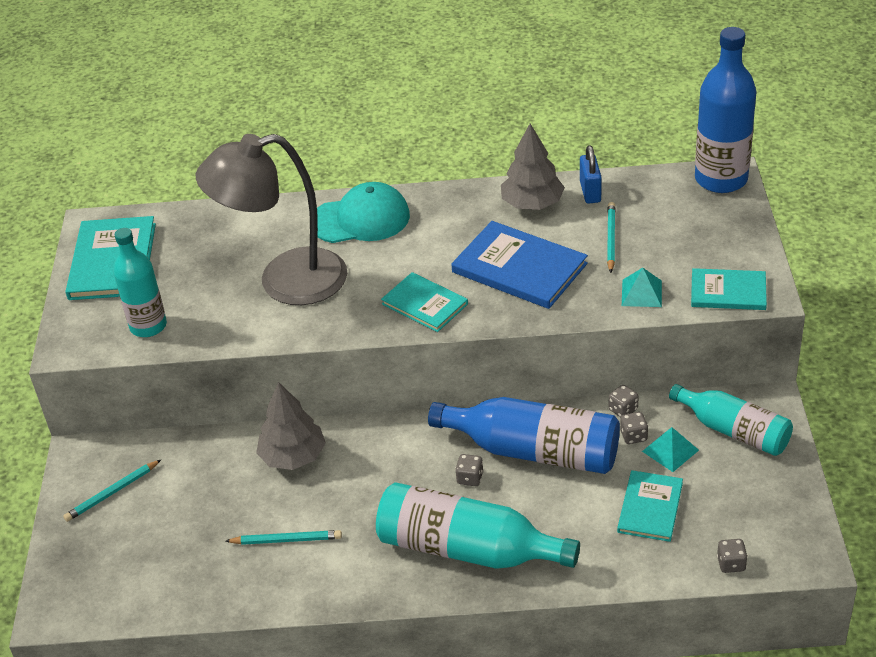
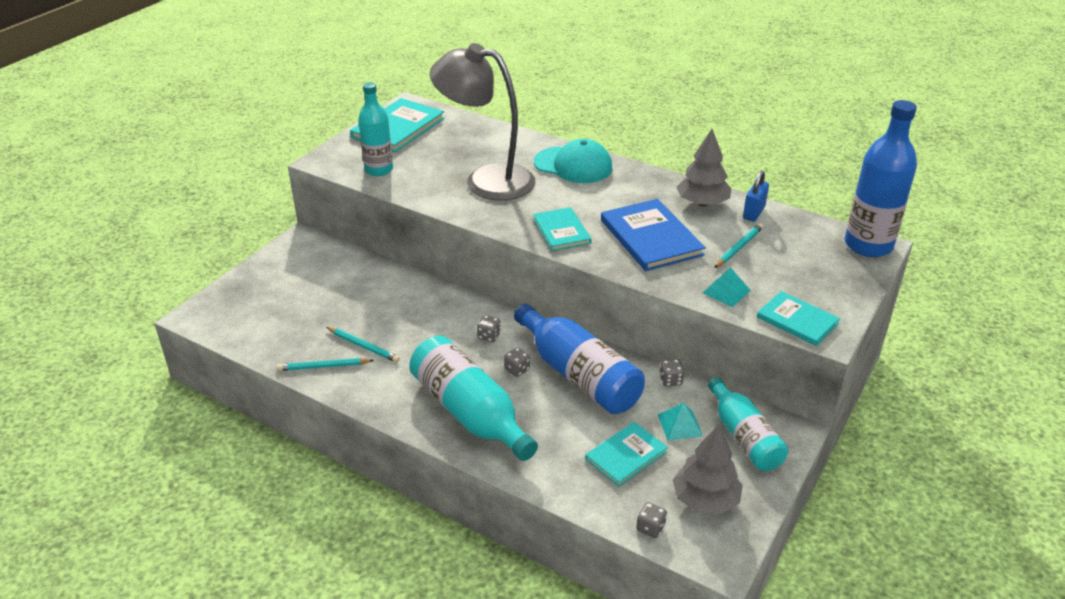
camera: 30 degrees right, 5 degrees down
turquoise pencil [63,460,161,522] -> turquoise pencil moved to [277,358,374,371]
grey tree [256,382,326,470] -> grey tree moved to [673,425,743,514]
grey dice [620,412,648,444] -> grey dice moved to [477,315,501,342]

